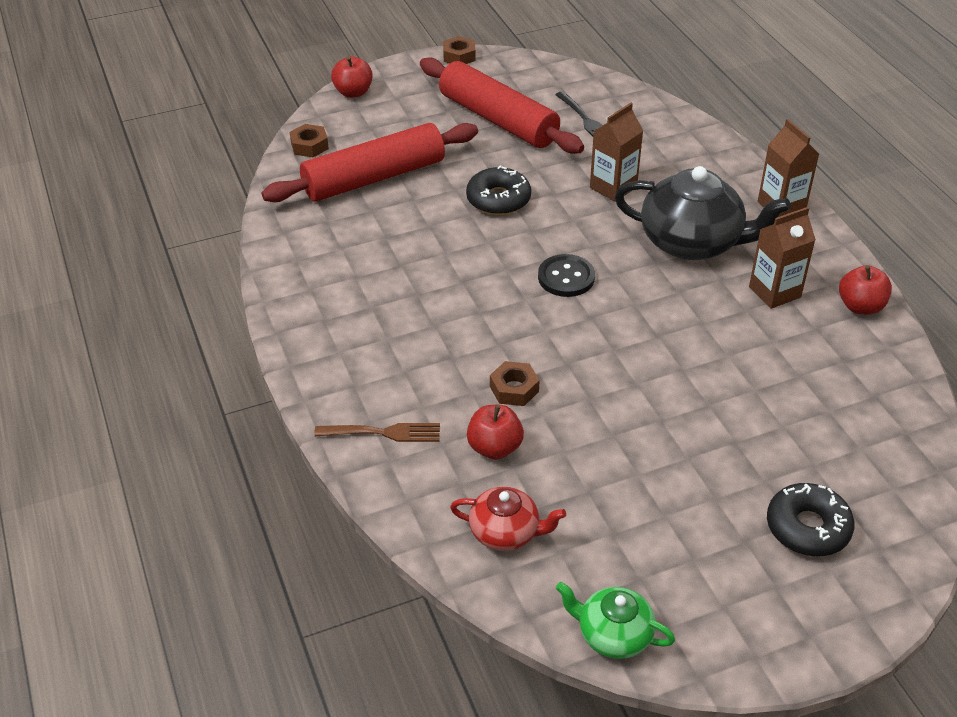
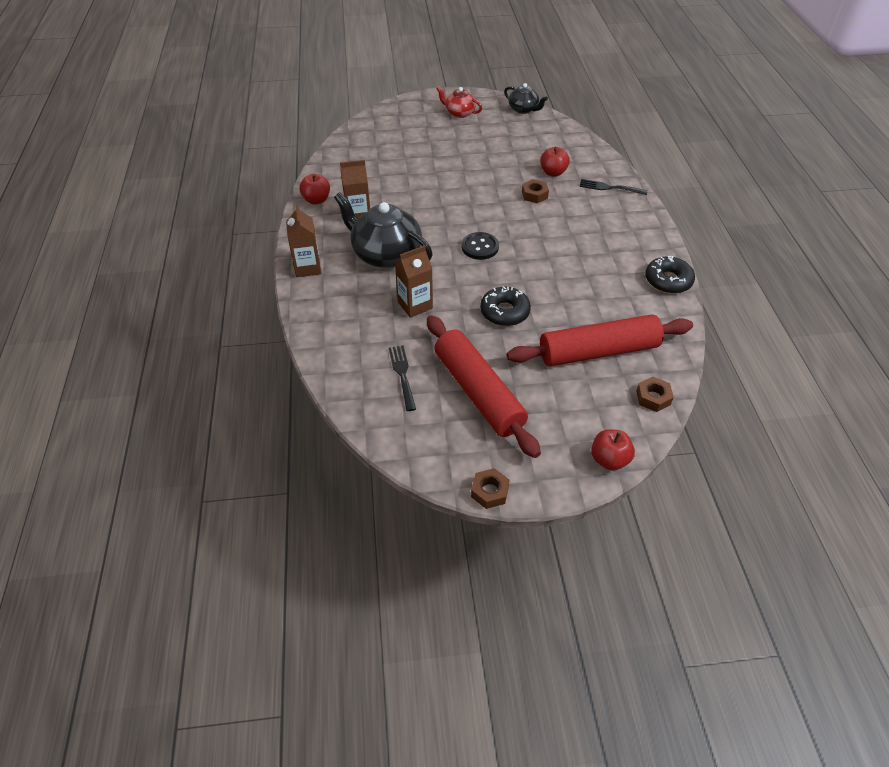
camera: 165 degrees left, 5 degrees up
brown fork [314,423,440,442] -> black fork [579,179,648,195]
red teapot [450,486,566,551] -> red teapot moved to [436,86,482,118]
green teapot [556,582,675,659] -> black teapot [504,83,548,114]
black donut [767,483,854,556] -> black donut moved to [645,256,695,294]

